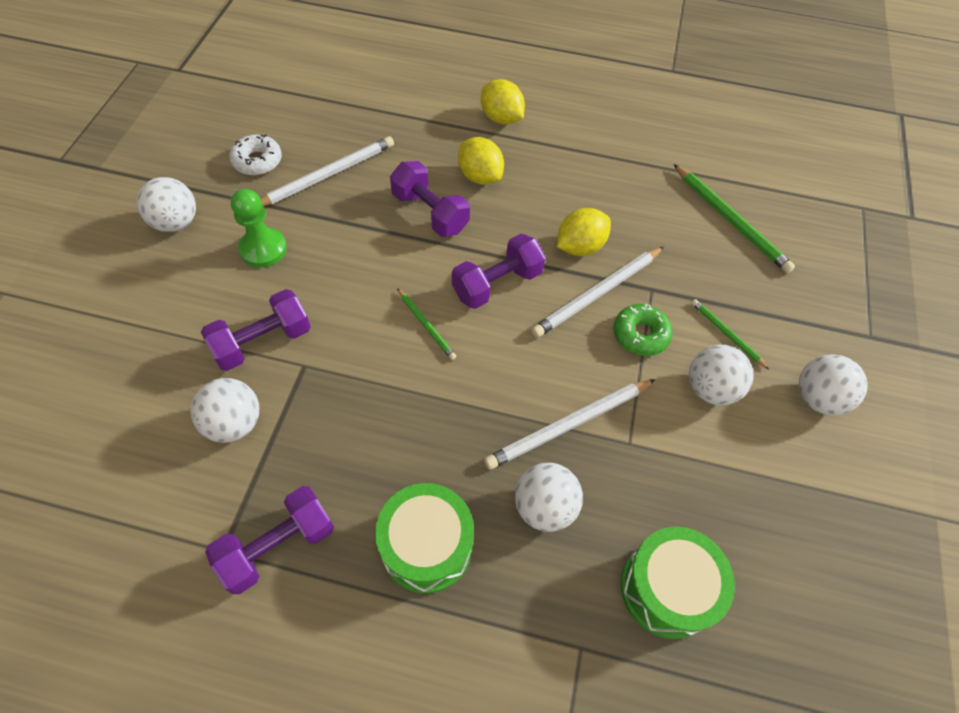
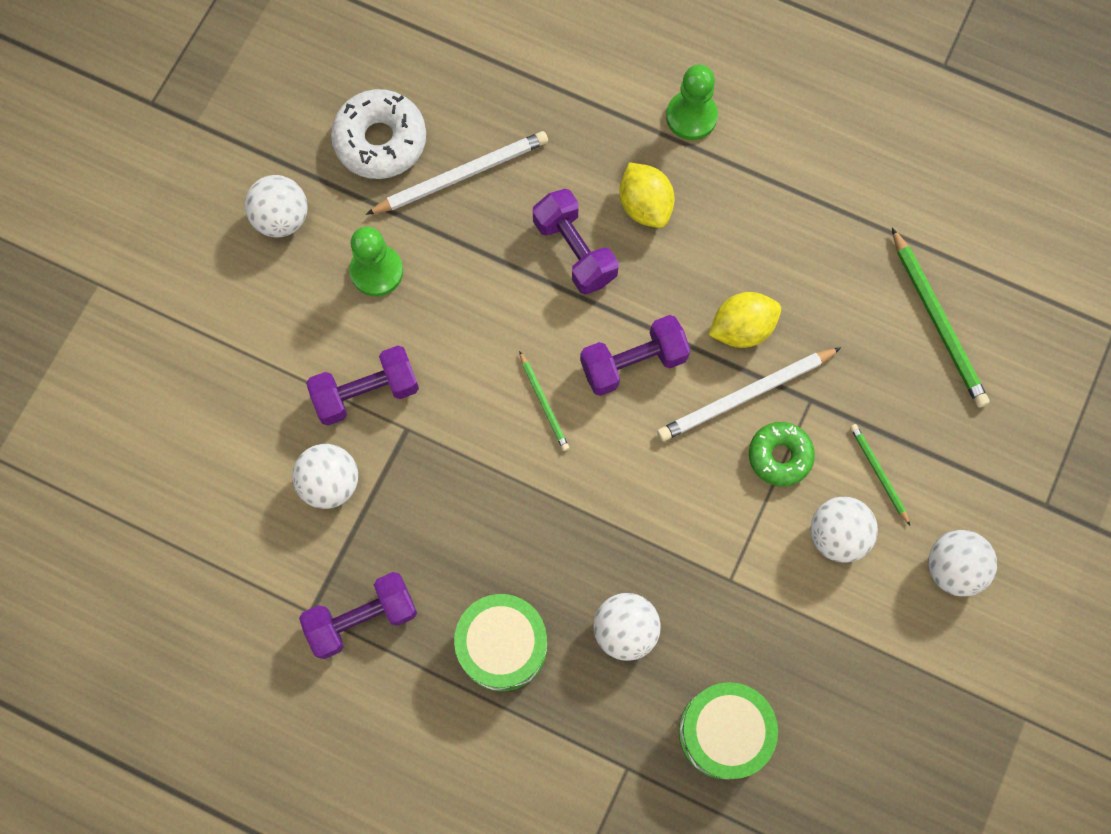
camera: 15 degrees right, 15 degrees up
white donut [229,134,282,175] -> white donut [331,89,426,179], size x1.53
yellow lemon [481,79,525,125] -> green pawn [666,65,718,140]
white pencil [484,379,656,470] -> none

